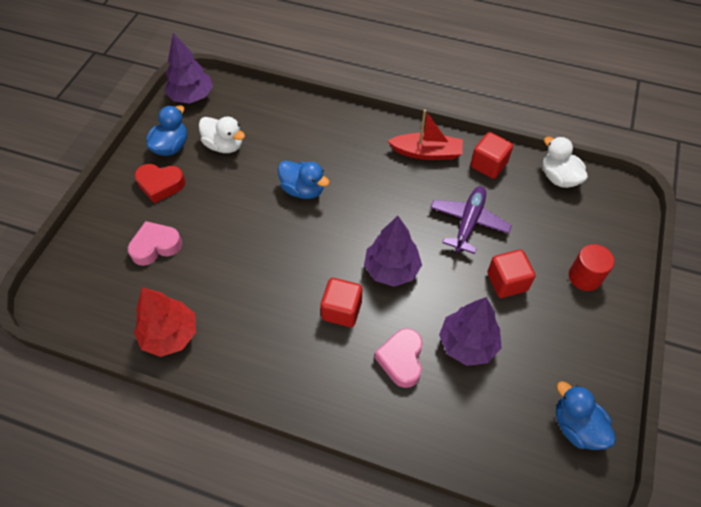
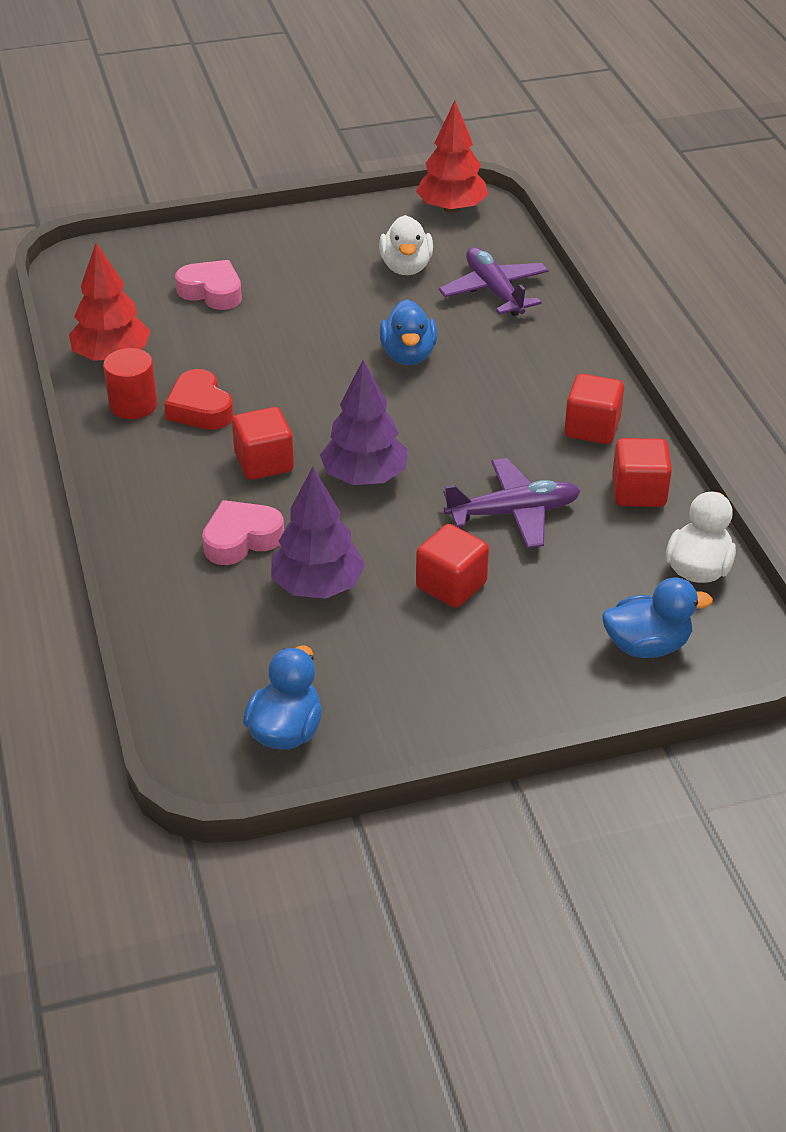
camera: 55 degrees right, 15 degrees down
red heart [134,164,185,204] -> red heart moved to [164,369,234,430]
blue duck [146,105,187,156] -> blue duck moved to [602,578,713,658]
purple tree [165,33,213,103] -> red tree [416,101,488,213]
red boat [388,109,463,160] -> red cube [564,374,624,444]
red cylinder [569,244,614,291] -> red cylinder moved to [103,348,158,419]
none -> purple plane [439,247,549,316]

